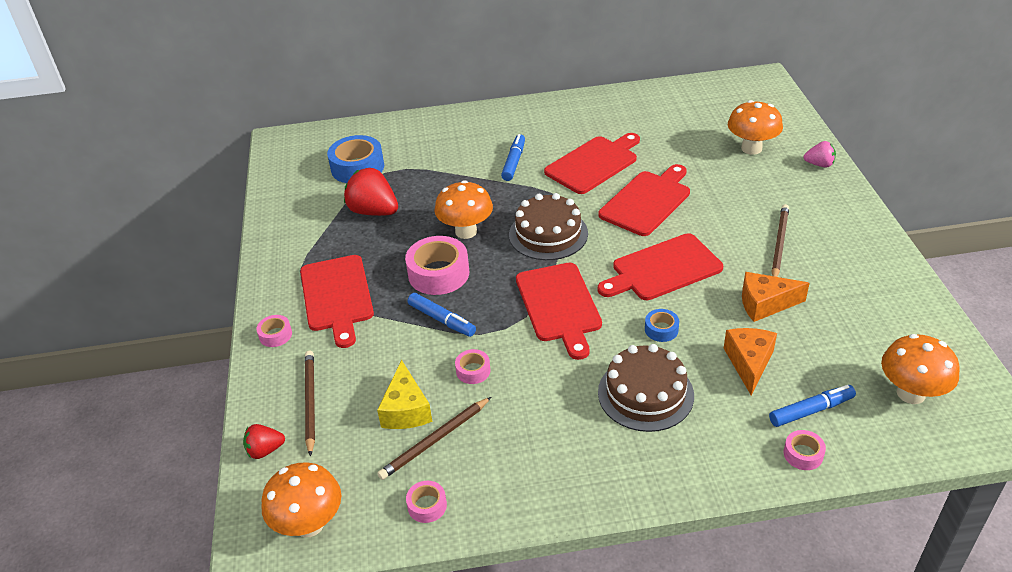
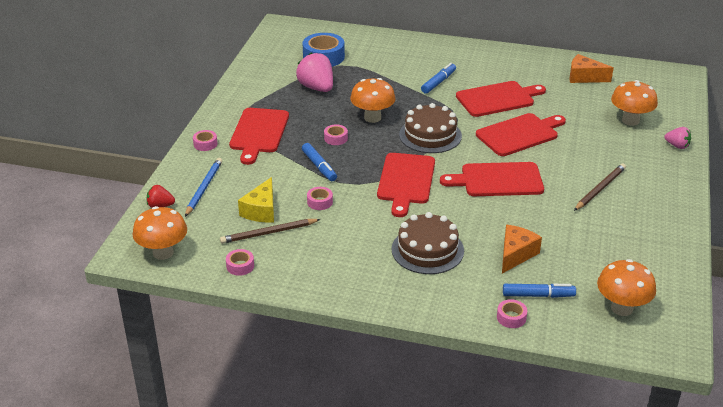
camera: 20 degrees right, 5 degrees down
brown pencil [305,351,315,457] -> blue pencil [185,158,222,217]
red strawberry [344,168,398,216] -> pink strawberry [296,52,333,92]
pink tape [405,236,469,295] -> pink tape [324,124,348,145], size x0.50
blue tape [645,309,679,342] -> none
orange cheese [742,272,810,322] -> orange cheese moved to [569,54,614,83]

